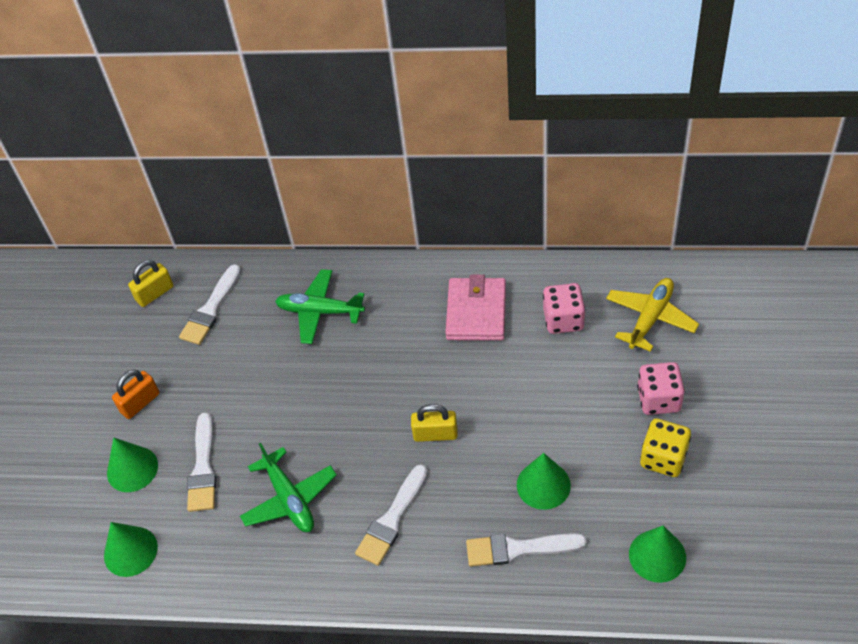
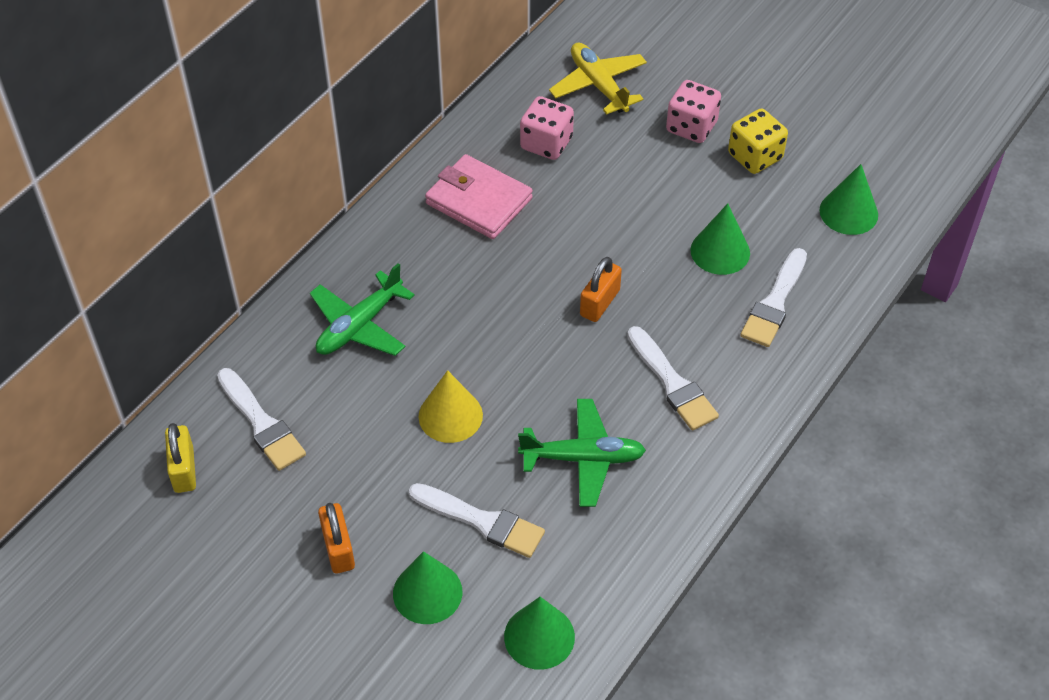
camera: 65 degrees left, 0 degrees up
yellow padlock [411,404,458,442] -> orange padlock [580,257,622,322]
none -> yellow cone [419,370,483,443]

